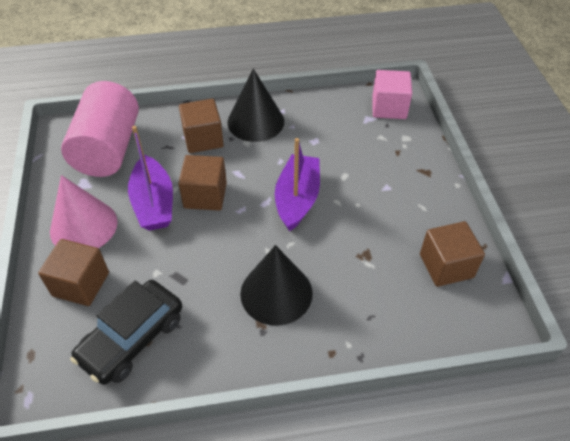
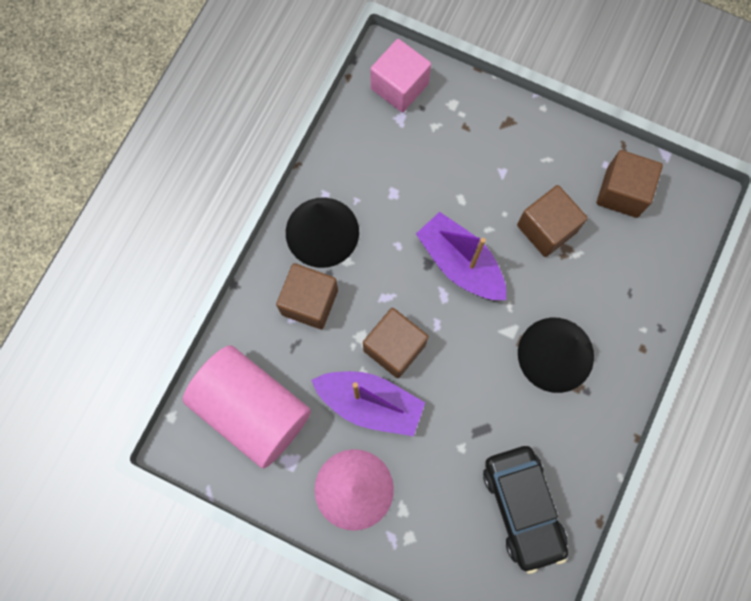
camera: 55 degrees left, 25 degrees up
brown cube [38,239,109,306] -> brown cube moved to [517,185,588,257]

